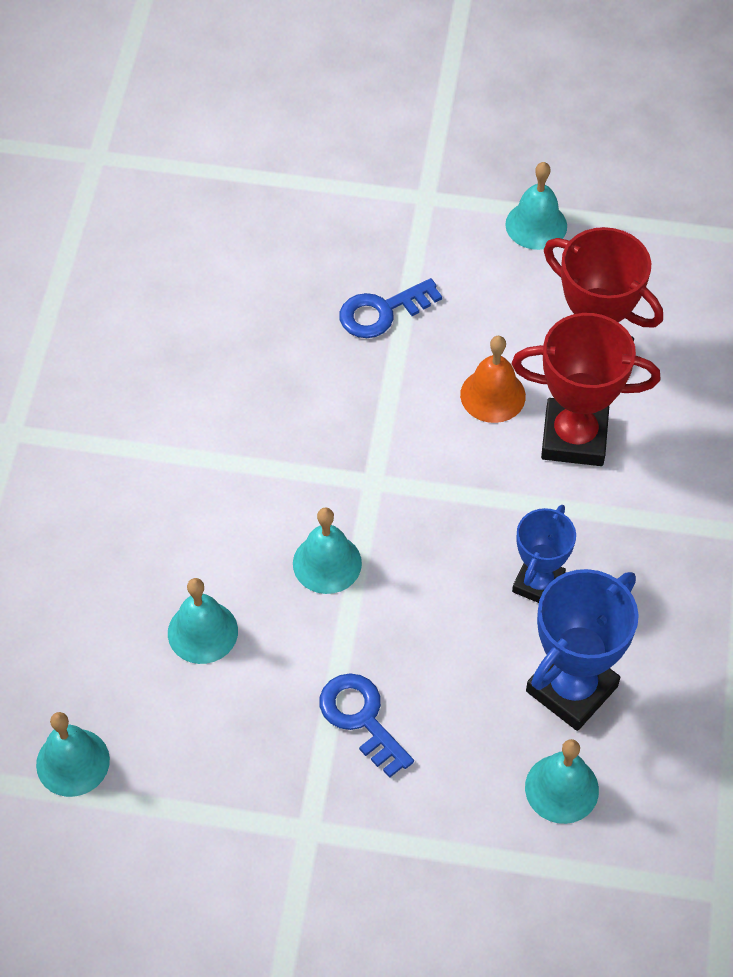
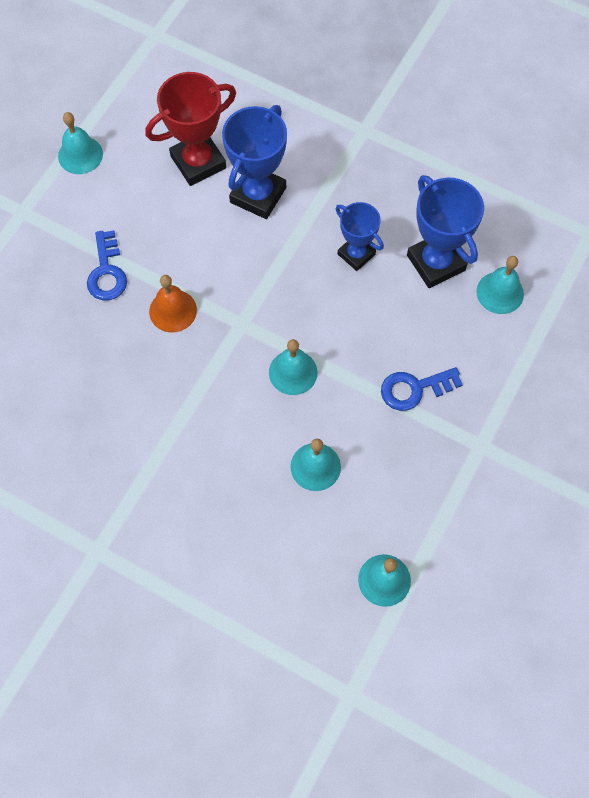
camera: 70 degrees left, 10 degrees up
orange bell [460,336,526,423] -> orange bell moved to [149,275,197,333]
red trophy [512,313,660,466] -> blue trophy [222,105,287,219]

